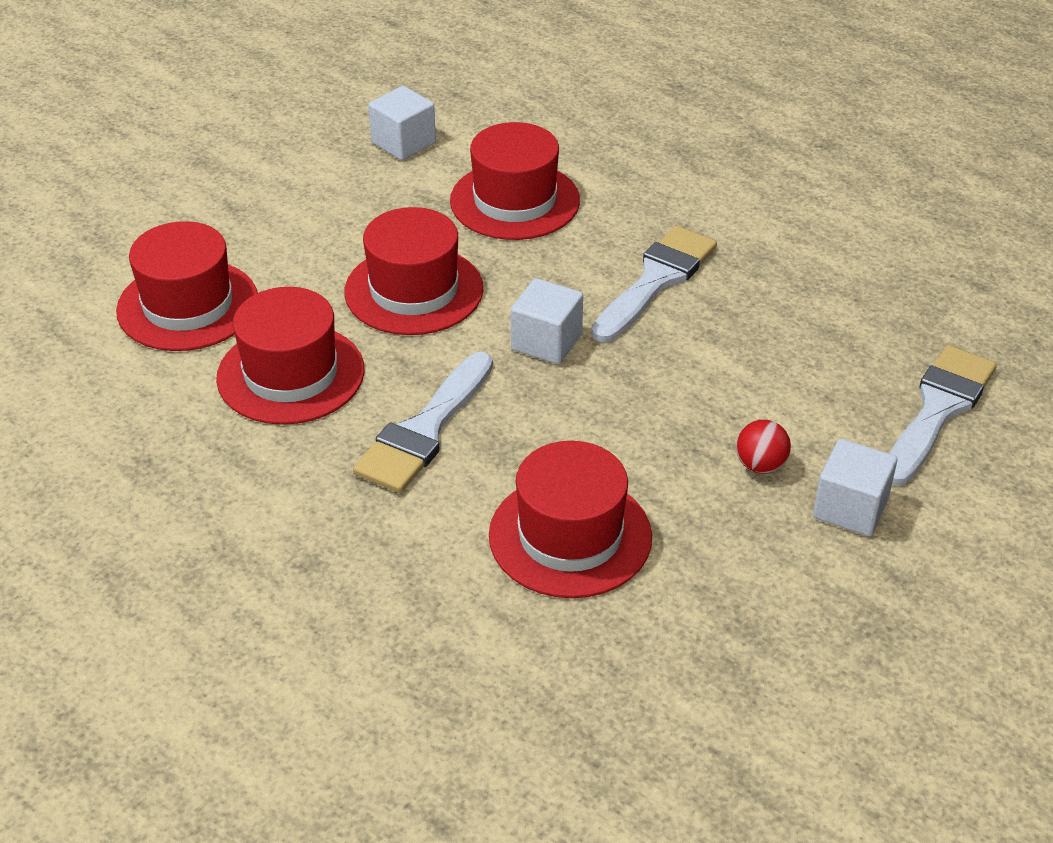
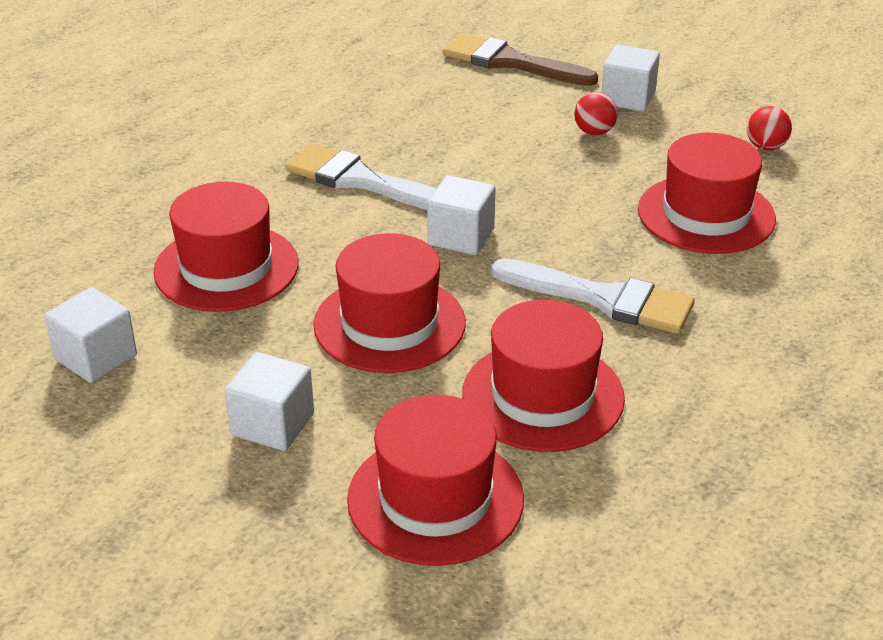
camera: 95 degrees left, 5 degrees down
white brush [889,345,997,486] -> brown brush [443,33,598,86]
none -> white cube [225,352,314,451]
none -> red ball [747,106,792,150]

